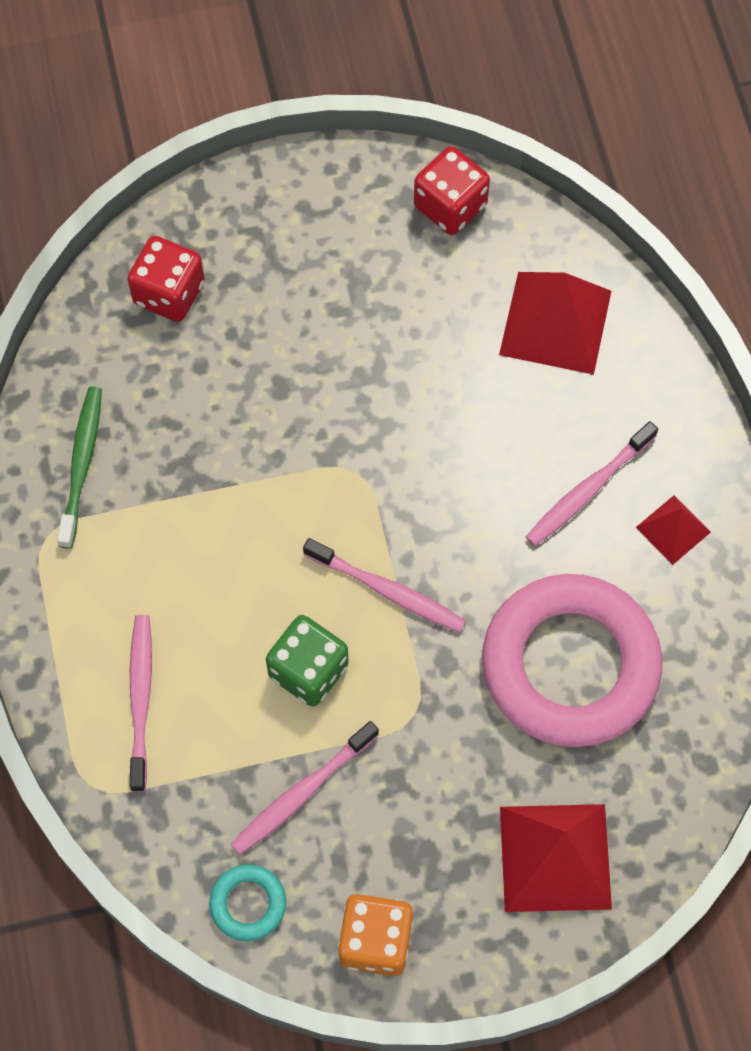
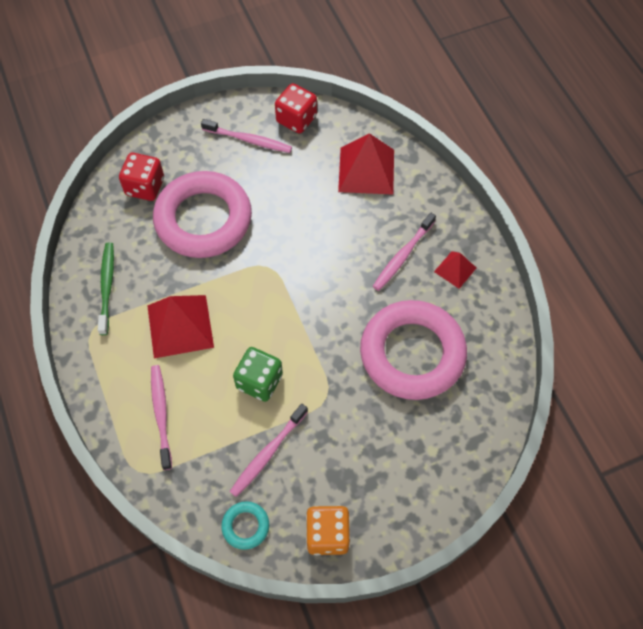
camera: 10 degrees left, 5 degrees down
pink toothbrush [303,538,466,633] -> pink toothbrush moved to [201,119,292,153]
red pyramid [500,804,612,912] -> red pyramid moved to [147,295,214,358]
none -> pink ring [153,171,252,258]

